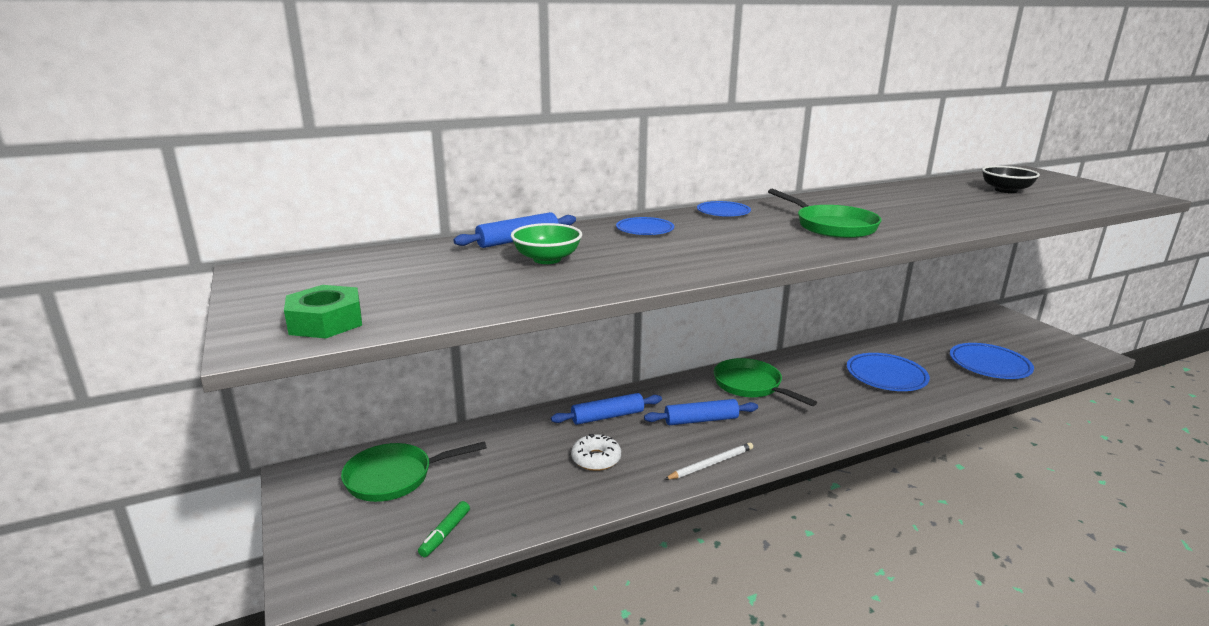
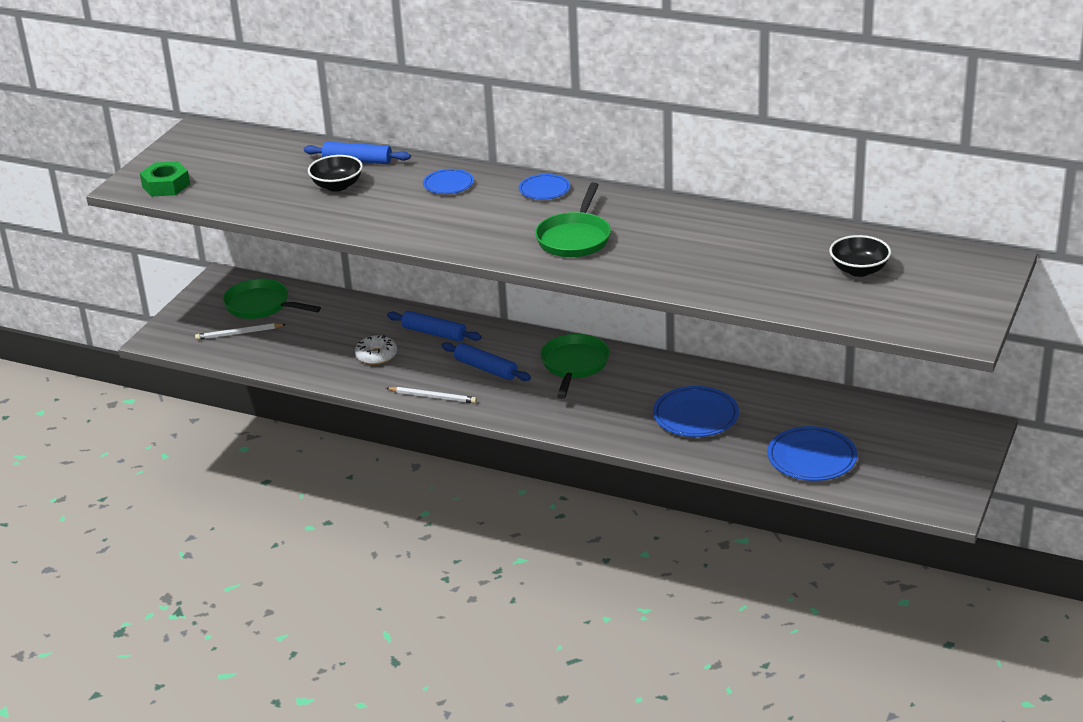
camera: 50 degrees right, 10 degrees up
green marker [418,501,470,557] -> none
green bowl [511,223,582,264] -> black bowl [308,155,363,192]
none -> white pencil [195,323,286,340]

